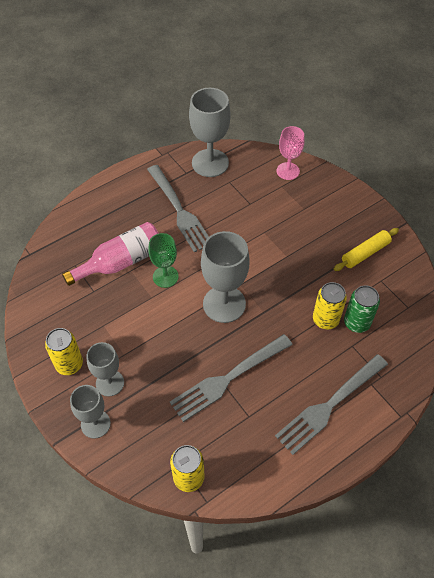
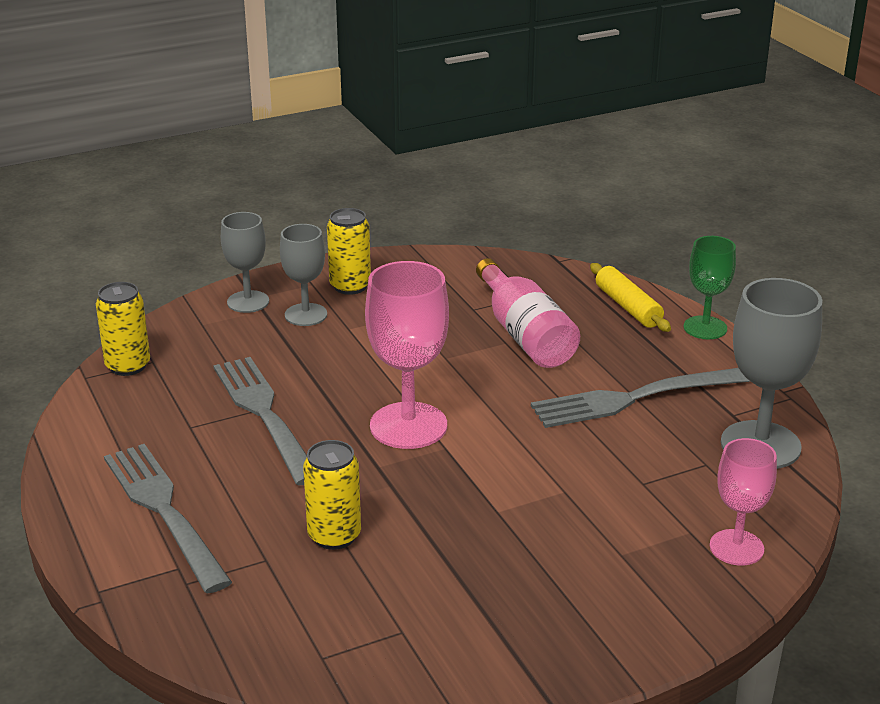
camera: 100 degrees right, 25 degrees down
green goblet [148,233,179,288] -> green goblet moved to [684,236,736,339]
grey goblet [201,231,250,323] -> pink goblet [365,261,449,449]
yellow rolling pin [334,228,399,271] -> yellow rolling pin moved to [590,263,671,332]
green can [344,285,380,333] -> none

